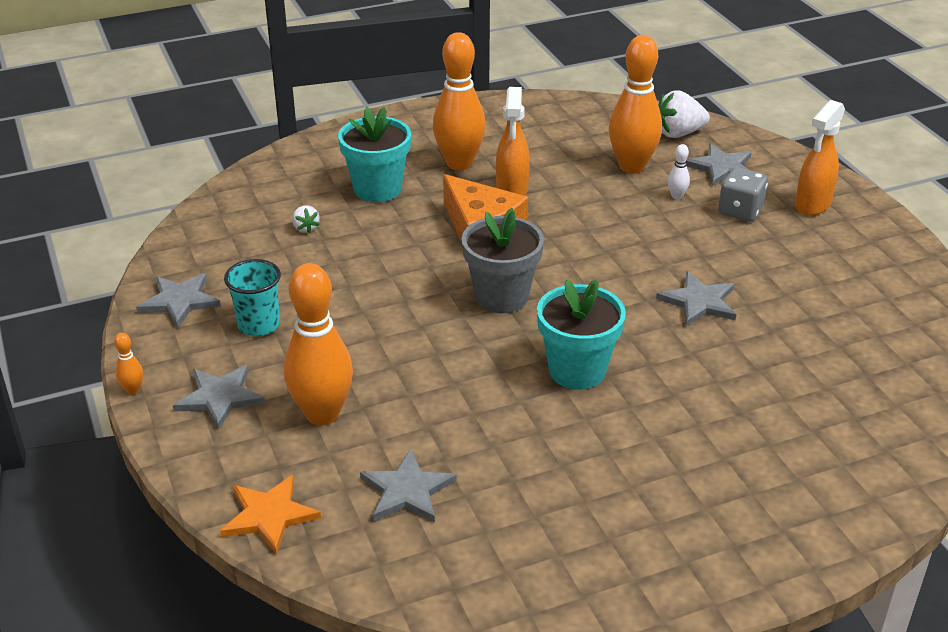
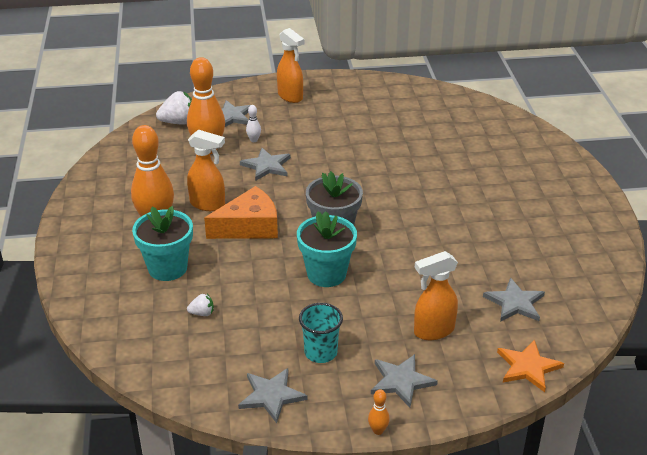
camera: 75 degrees left, 0 degrees up
orange bowling pin [284,263,353,425] -> orange spray bottle [414,251,458,340]
turquoise flower pot [537,279,626,389] -> turquoise flower pot moved to [297,211,357,287]
grey star [656,271,736,327] -> grey star moved to [240,148,291,181]
white strawberry [658,90,710,138] -> white strawberry turned 105 degrees counterclockwise [156,91,192,125]
grey dice [718,167,768,222] -> none

